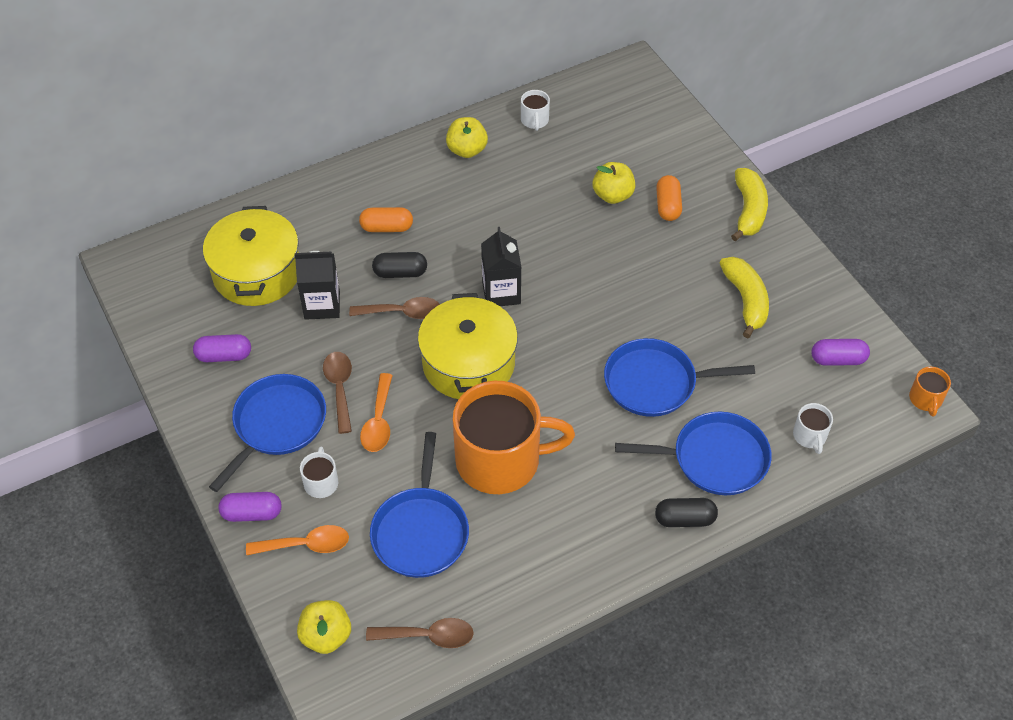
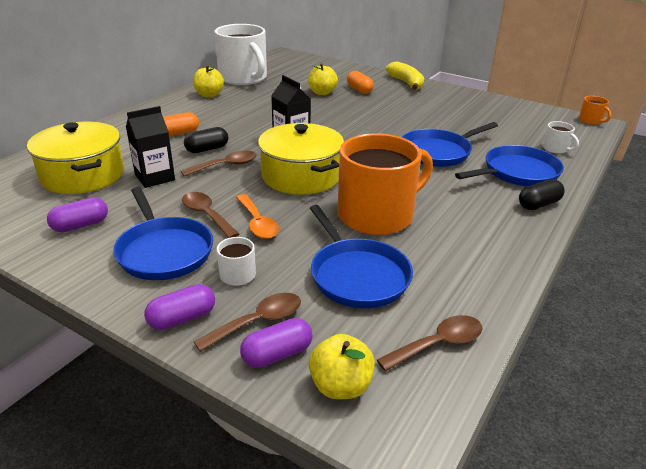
camera: 30 degrees left, 20 degrees down
blue pan [209,374,326,492] -> blue pan turned 150 degrees clockwise [113,187,213,280]
orange spoon [246,525,349,555] -> brown spoon [193,293,301,352]
white mug [521,90,550,131] -> white mug [214,24,267,85], size x2.44
yellow banana [720,257,769,338] -> none
purple capsule [811,339,870,366] -> purple capsule moved to [240,318,312,368]

